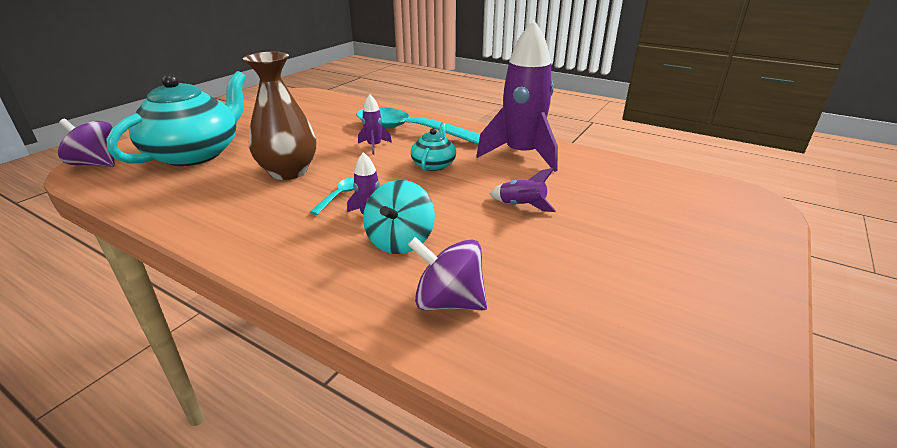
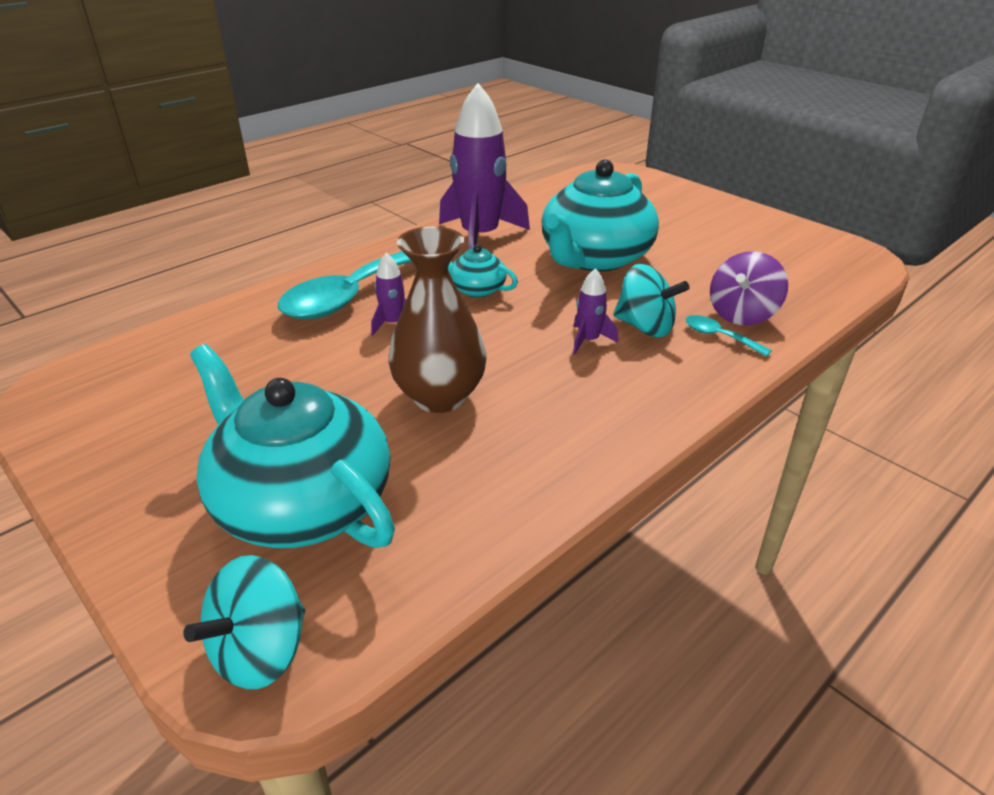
camera: 75 degrees left, 5 degrees up
purple spinning top [58,119,115,167] -> turquoise spinning top [183,555,305,689]
turquoise spoon [310,177,354,215] -> turquoise spoon moved to [685,315,772,357]
purple rocket [490,168,556,212] -> turquoise teapot [542,159,659,272]

